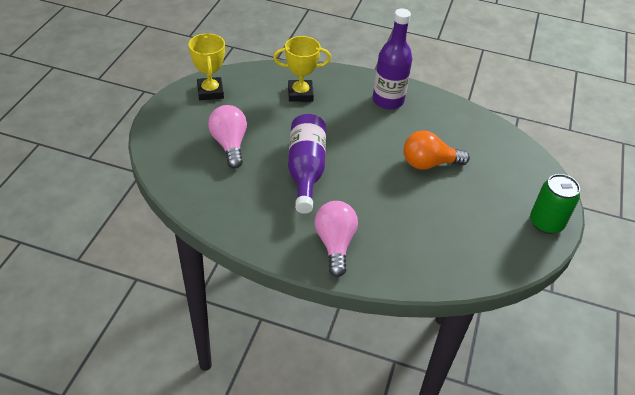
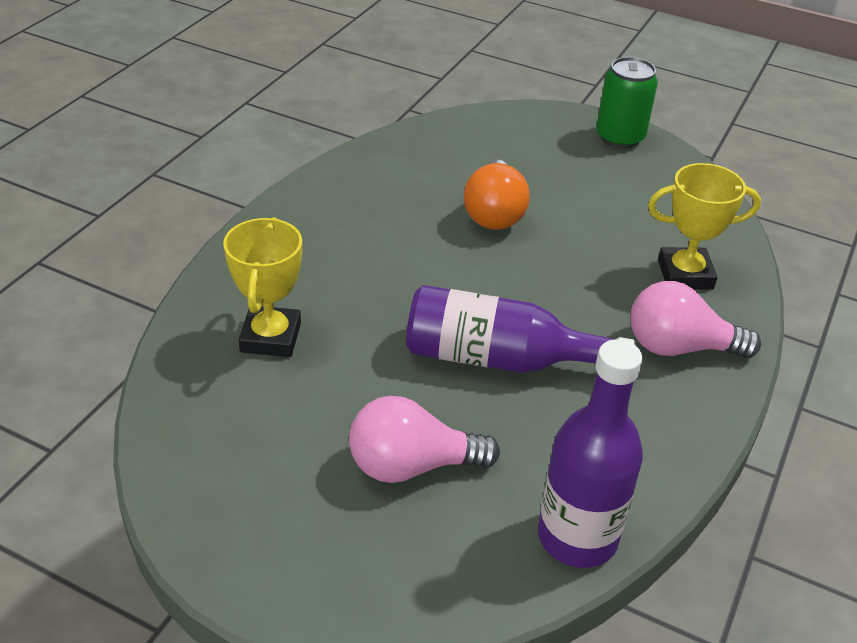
camera: 80 degrees left, 5 degrees down
yellow trophy [189,33,225,100] -> yellow trophy moved to [648,163,761,290]
purple bottle [373,9,412,109] -> purple bottle moved to [538,339,643,568]

